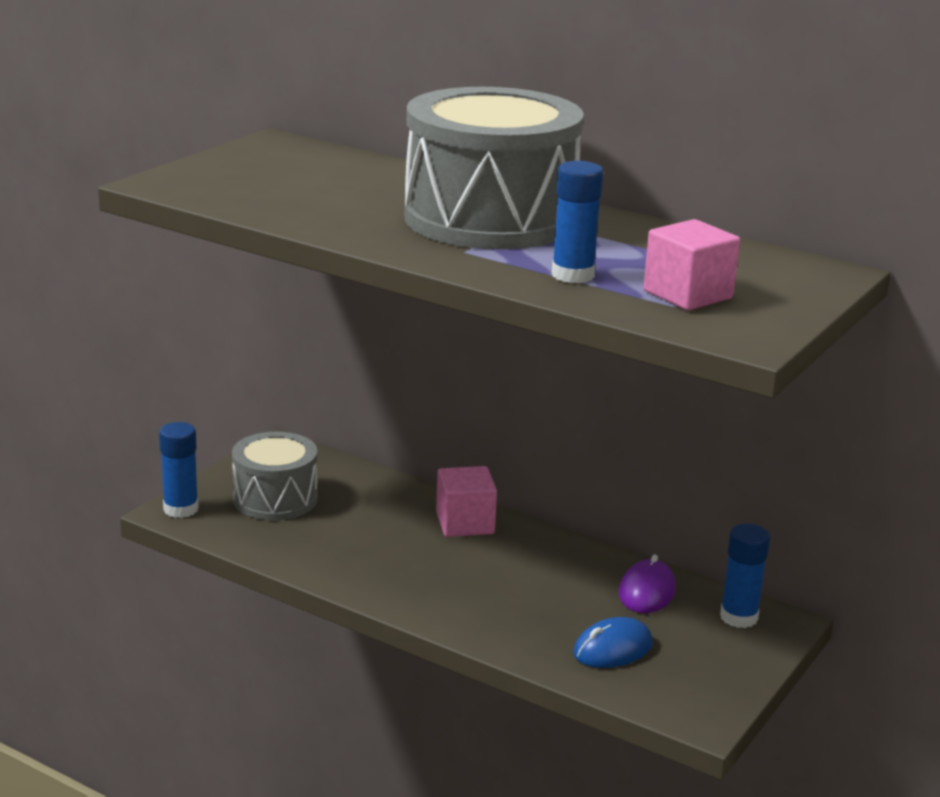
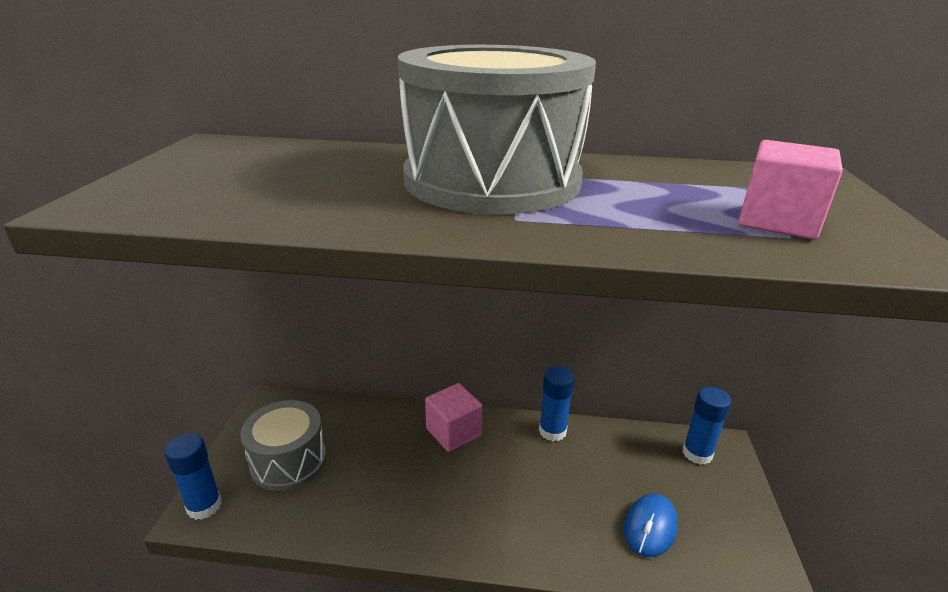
camera: 25 degrees left, 5 degrees up
blue glue stick [552,161,603,283] -> blue glue stick moved to [539,366,575,441]
purple mouse [619,554,676,613] -> none

